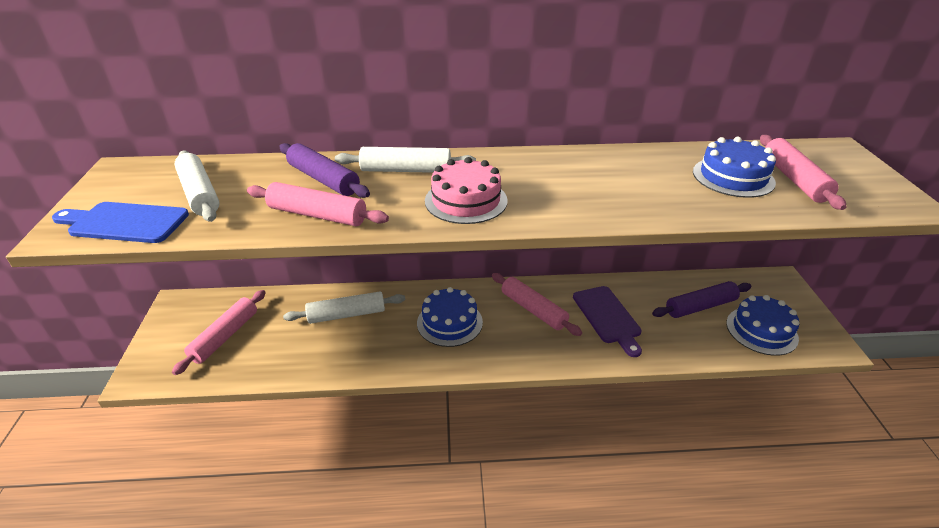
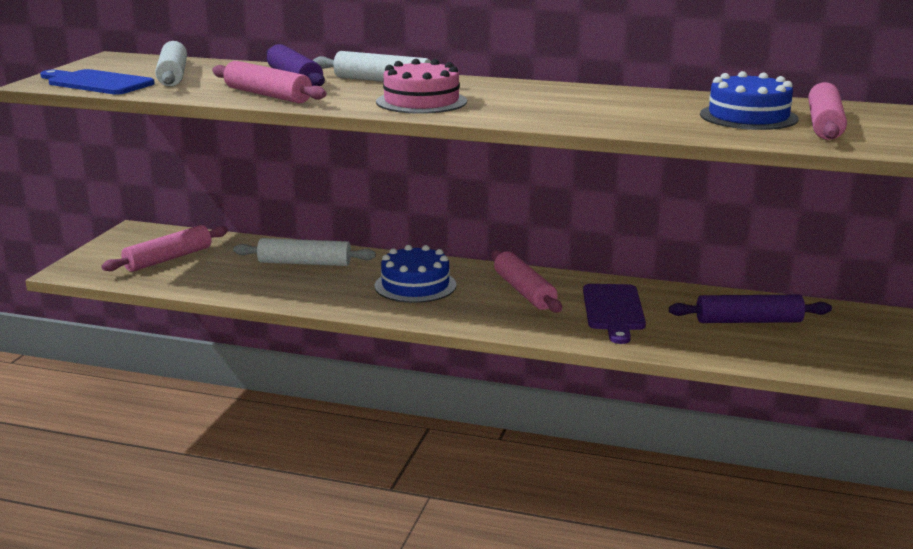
camera: 20 degrees right, 15 degrees down
blue cake [726,295,799,356] -> none

